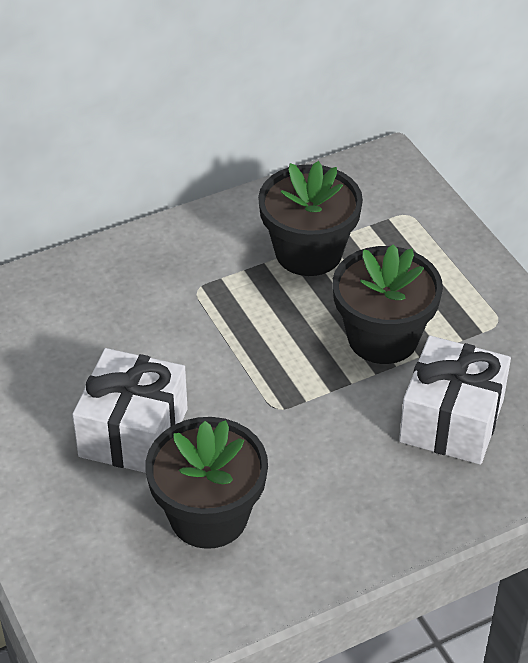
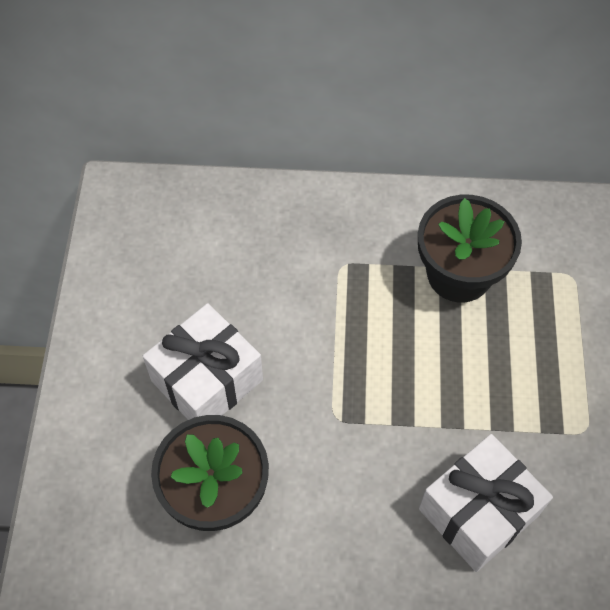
camera: 30 degrees right, 15 degrees up
black flower pot [332,244,443,364] -> none

